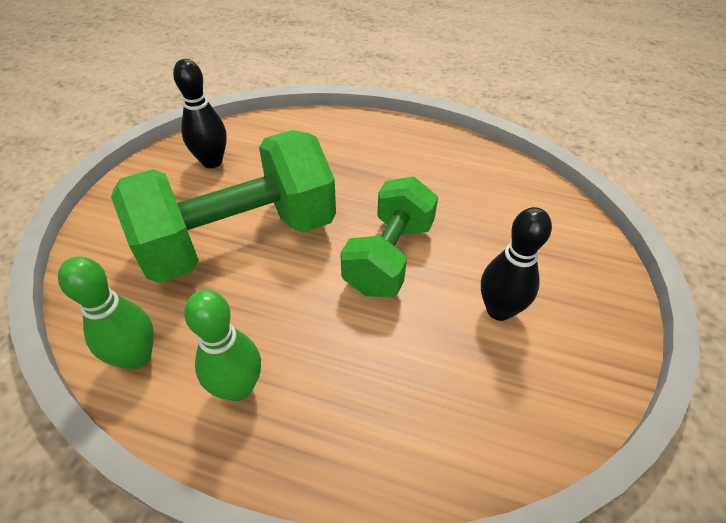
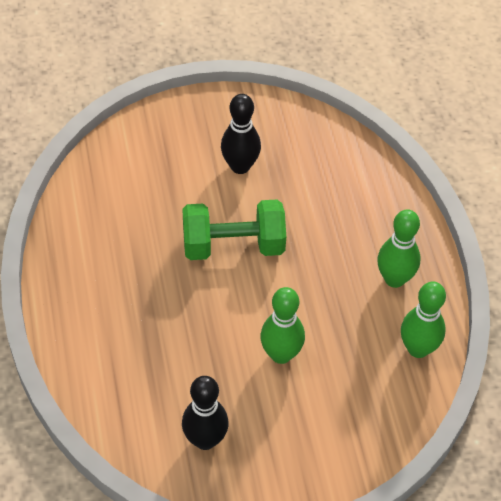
camera: 120 degrees left, 5 degrees up
green dumbbell [111,130,336,283] -> green bowling pin [260,287,305,364]

